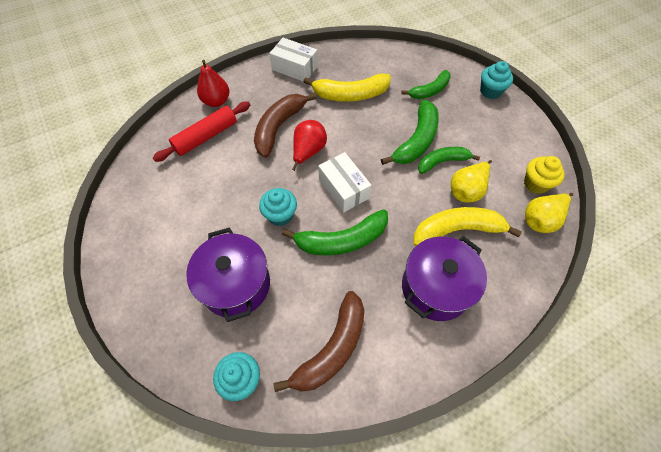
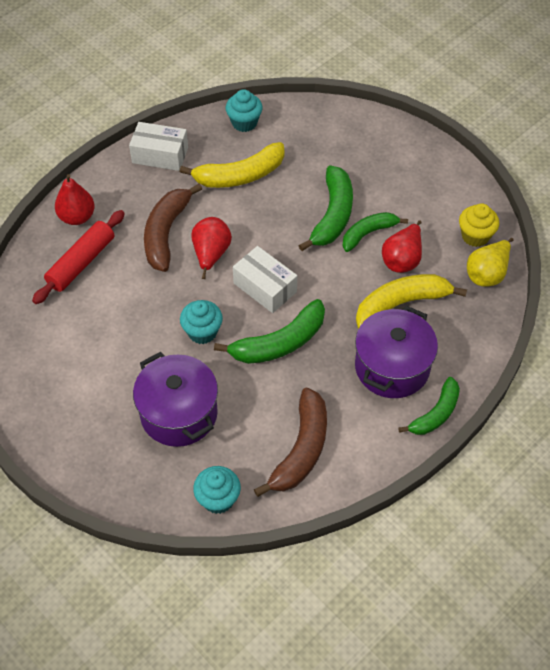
camera: 15 degrees left, 5 degrees down
green banana [401,70,451,99] -> green banana moved to [398,377,460,435]
yellow pear [451,160,492,203] -> red pear [382,220,422,273]
turquoise cupcake [480,61,513,99] -> turquoise cupcake moved to [226,89,263,132]

